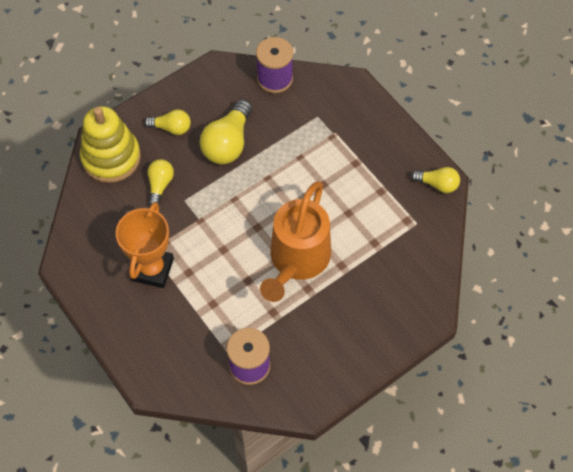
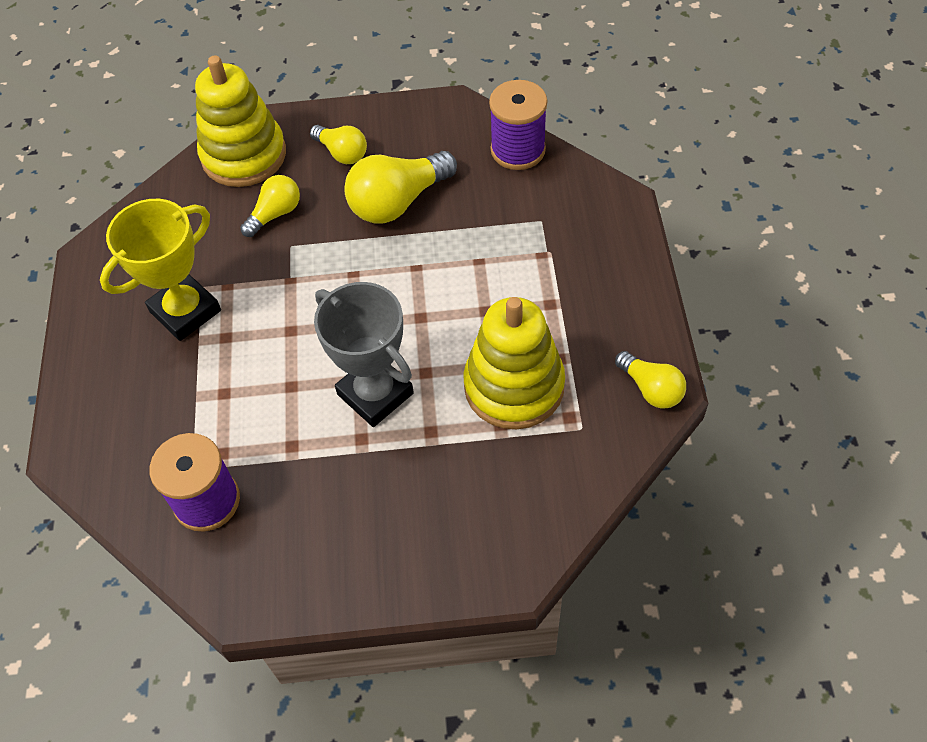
camera: 35 degrees right, 5 degrees down
orange trophy [116,202,174,288] -> yellow trophy [100,199,221,341]
orange watering can [260,181,331,302] -> grey trophy [314,282,414,427]
none -> yellow stacking toy [463,297,565,429]

